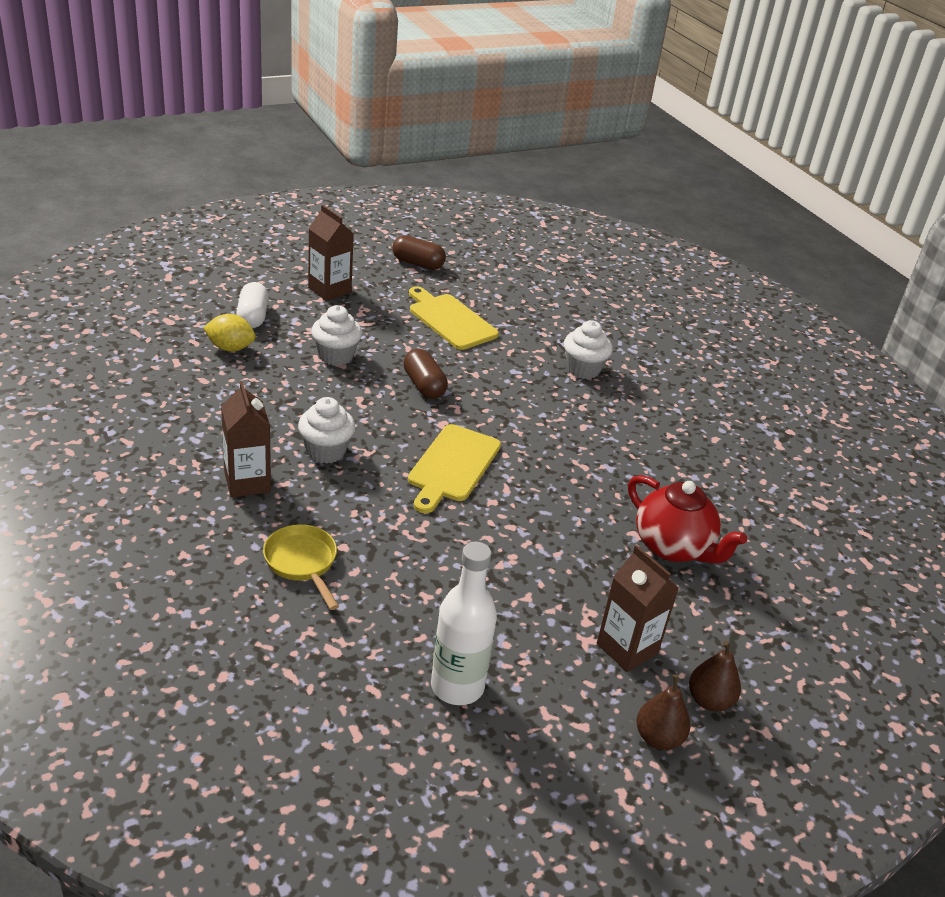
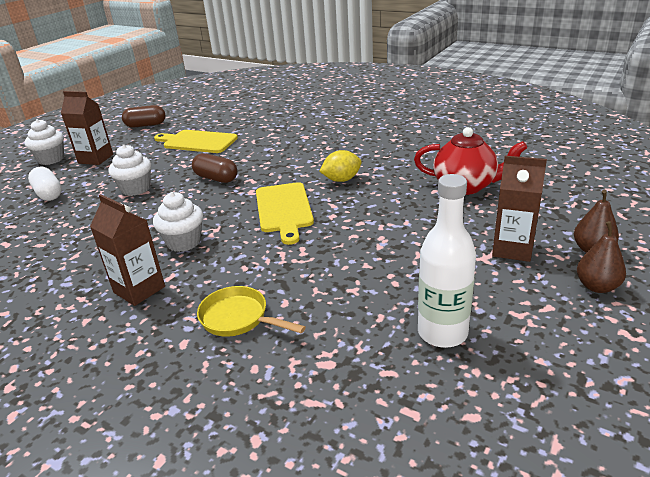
camera: 25 degrees left, 5 degrees down
yellow lemon [203,314,256,352] -> yellow lemon moved to [319,150,362,182]
white cupcake [564,320,613,379] -> white cupcake moved to [24,119,64,165]

